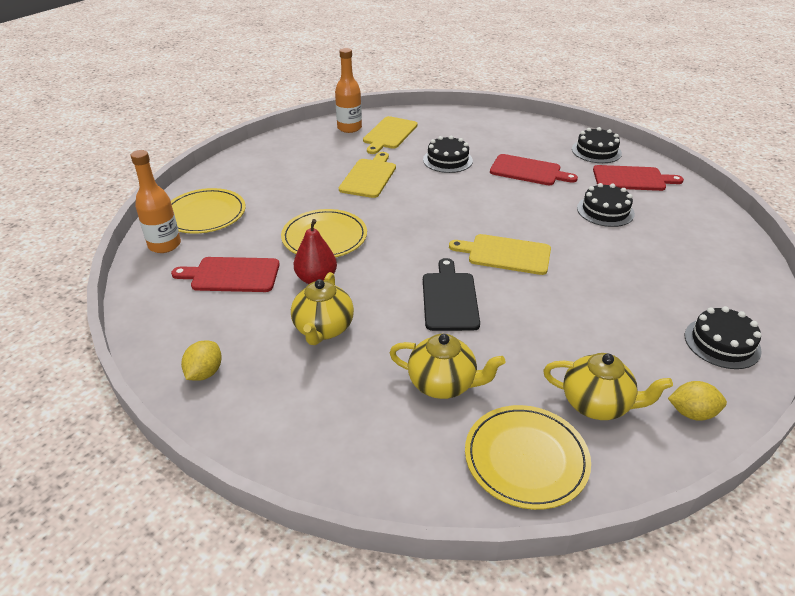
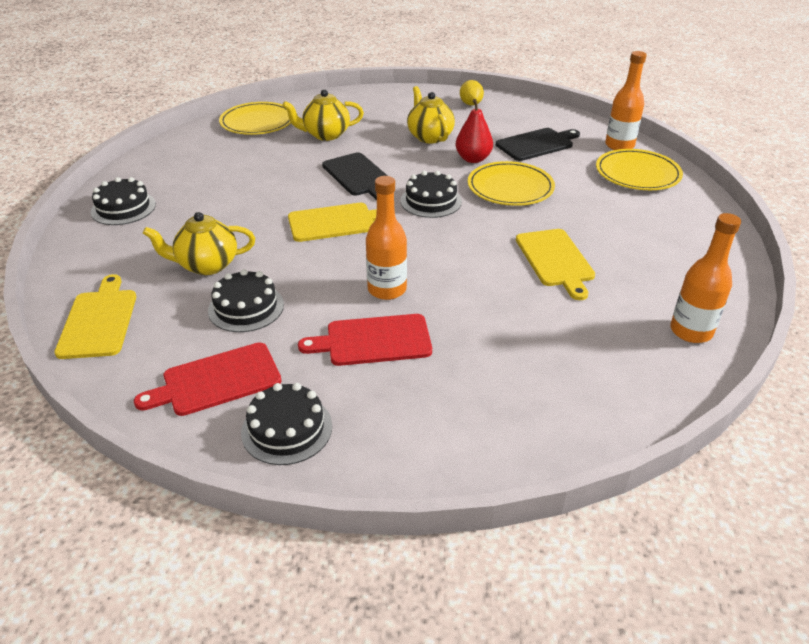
camera: 150 degrees right, 0 degrees up
red cutting board [171,257,280,292] -> black cutting board [496,128,580,161]
yellow cutting board [363,116,418,154] -> yellow cutting board moved to [54,274,136,359]
black cake [423,136,473,173] -> black cake moved to [400,171,462,218]
yellow teapot [543,353,673,420] -> yellow teapot moved to [143,212,255,275]
yellow lemon [668,381,727,421] -> none
none -> orange bottle [366,176,407,300]

